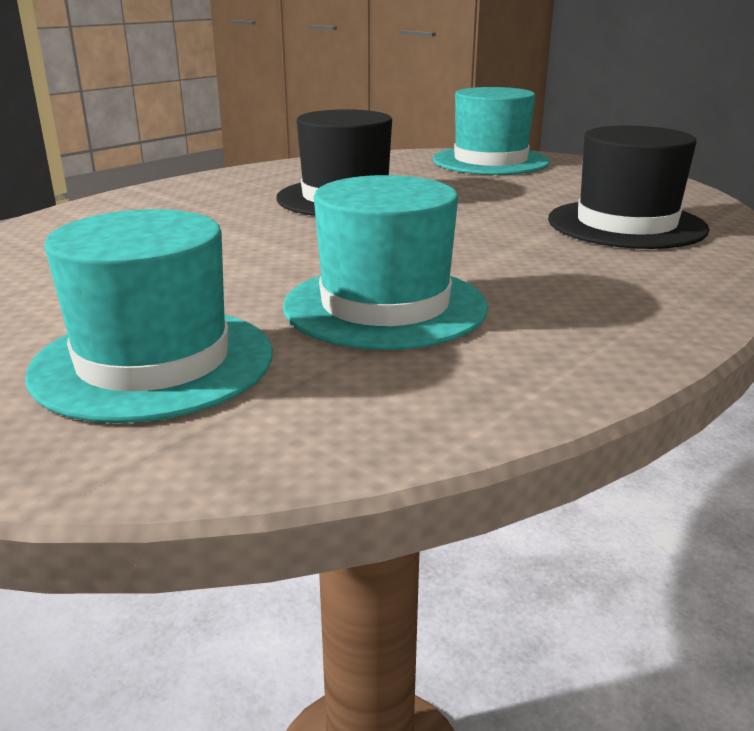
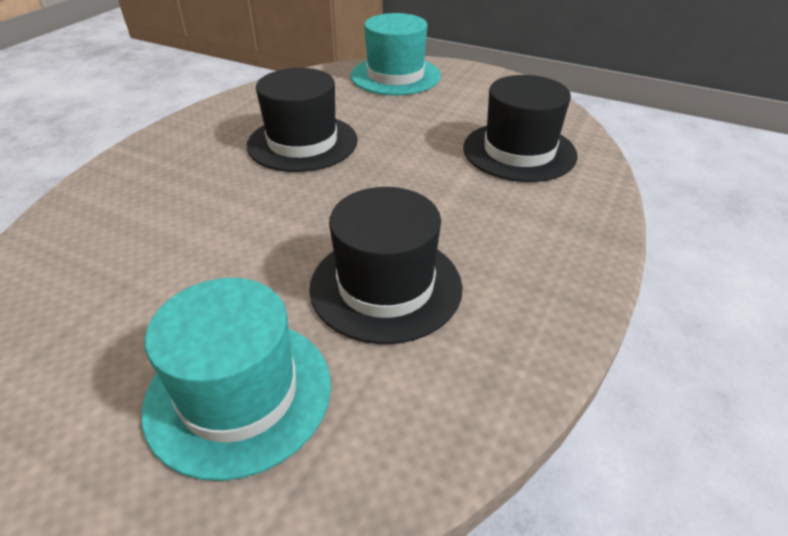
camera: 15 degrees left, 15 degrees up
turquoise hat [283,175,488,350] -> black hat [309,187,463,344]

